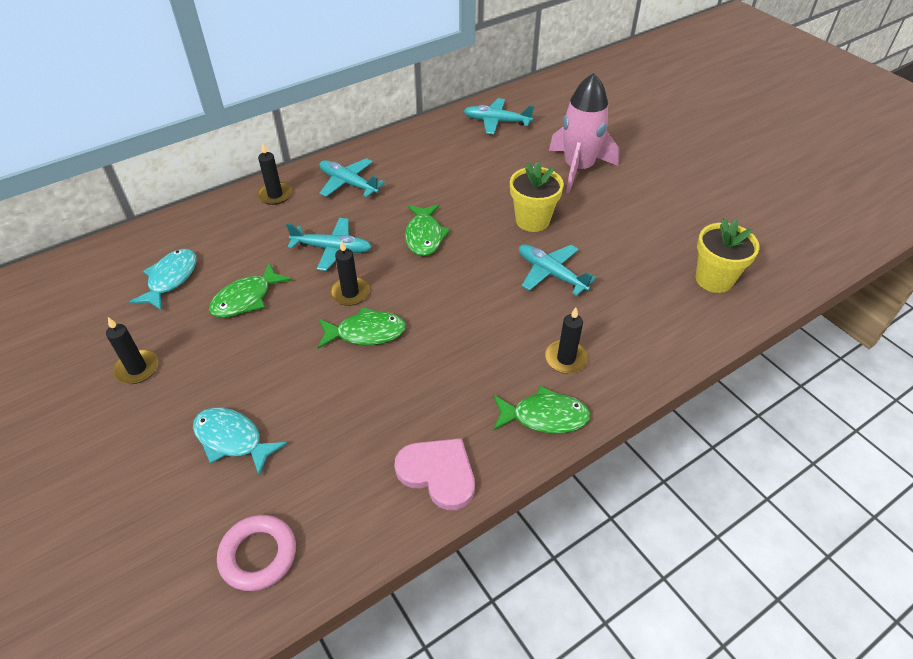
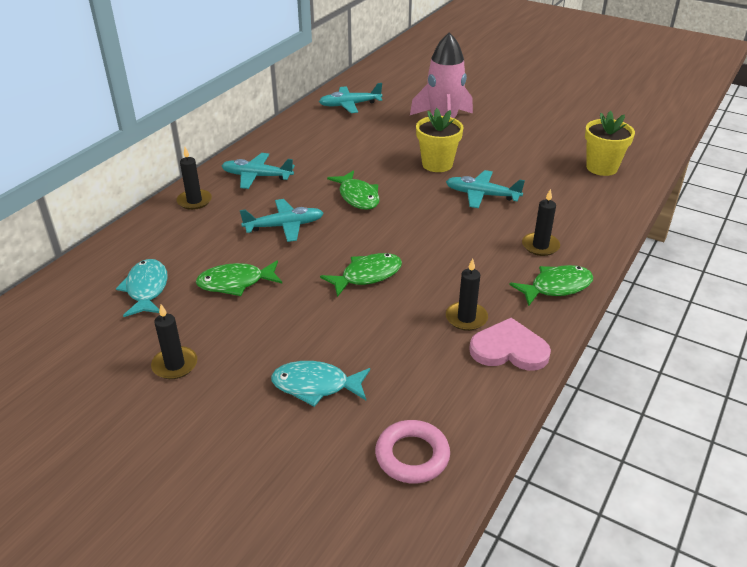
camera: 25 degrees left, 10 degrees down
green fish [209,262,291,318] -> green fish turned 60 degrees clockwise [196,260,282,296]
black candle [330,240,370,306] -> black candle moved to [446,258,488,331]

